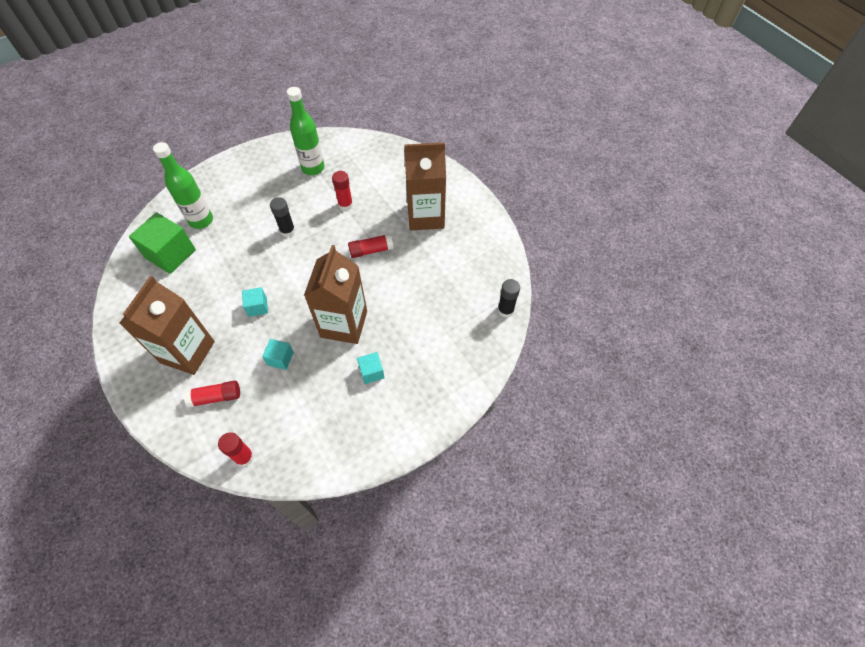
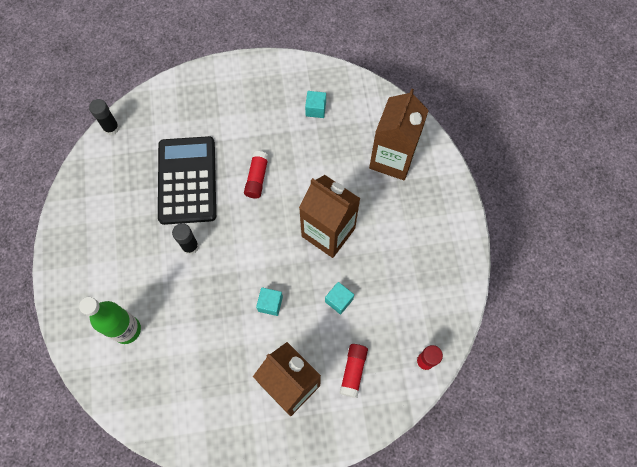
camera: 65 degrees left, 10 degrees up
green cube [129,212,196,274] -> none
green bottle [287,87,325,175] -> none
red glue stick [332,171,353,211] -> black calculator [158,136,216,225]
turquoise cube [357,352,385,384] -> turquoise cube moved to [305,91,326,118]
brown carton [404,142,446,231] -> brown carton moved to [369,88,429,180]
black glue stick [498,279,520,318] -> black glue stick moved to [89,99,119,135]

